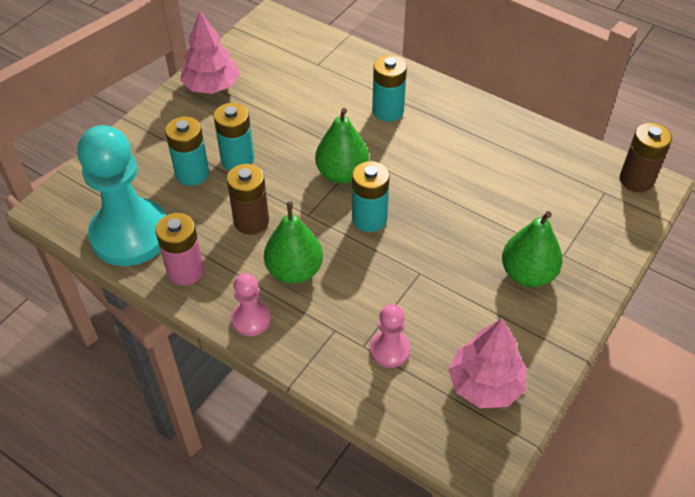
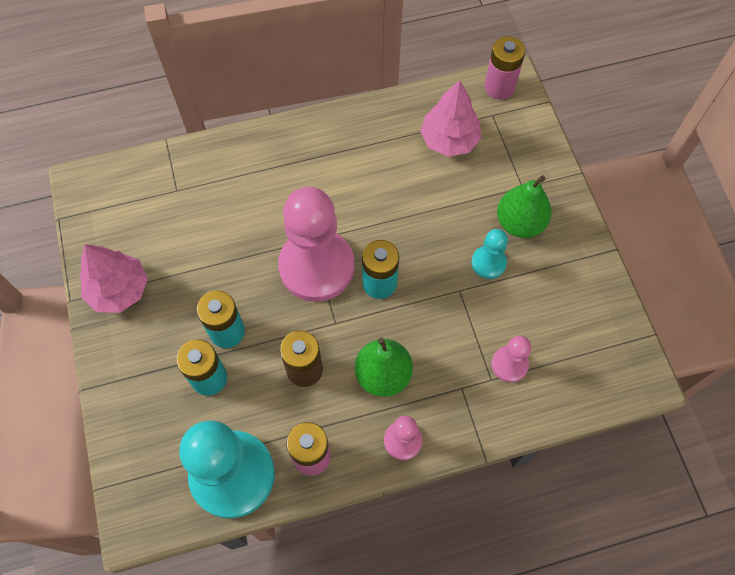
camera: 50 degrees left, 15 degrees up
green pear [315,108,369,184] -> pink pawn [278,187,354,302]
turquoise battery [372,55,407,122] -> none
pink tree [448,318,526,408] -> pink tree moved to [420,80,481,157]
brown battery [620,123,672,192] -> pink battery [484,36,525,100]
none -> turquoise pawn [471,229,508,279]

